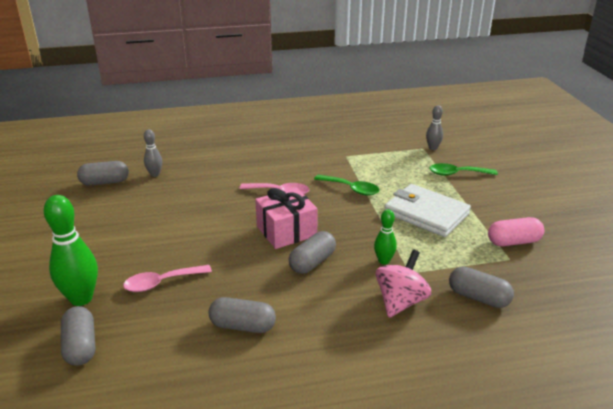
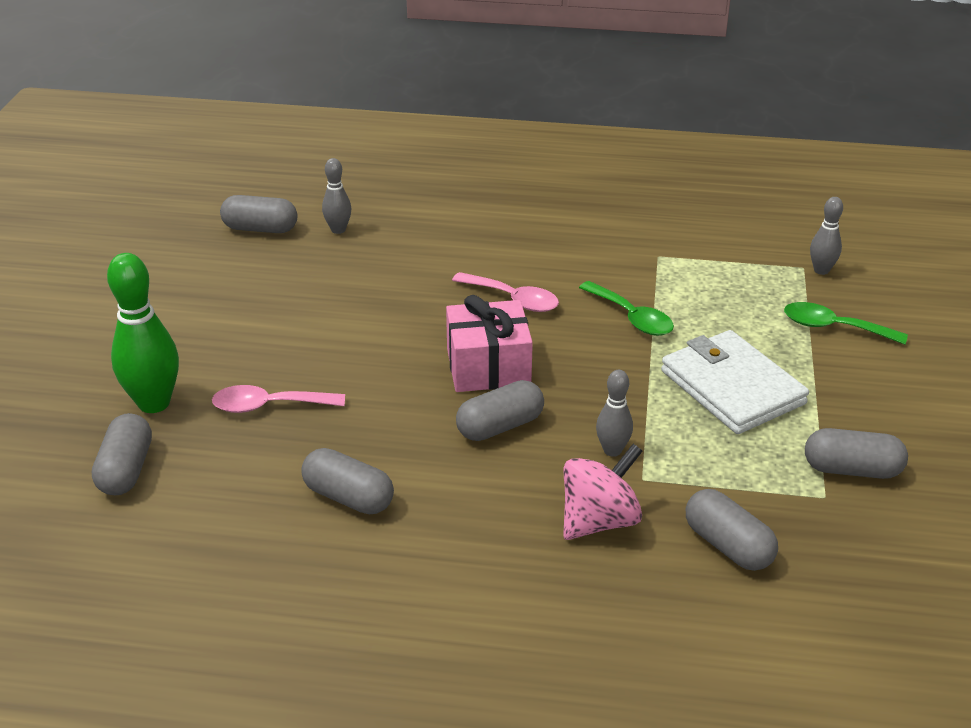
camera: 20 degrees right, 5 degrees up
green bowling pin [374,209,397,265] -> grey bowling pin [596,370,633,457]
pink capsule [488,217,544,246] -> grey capsule [805,428,908,479]

